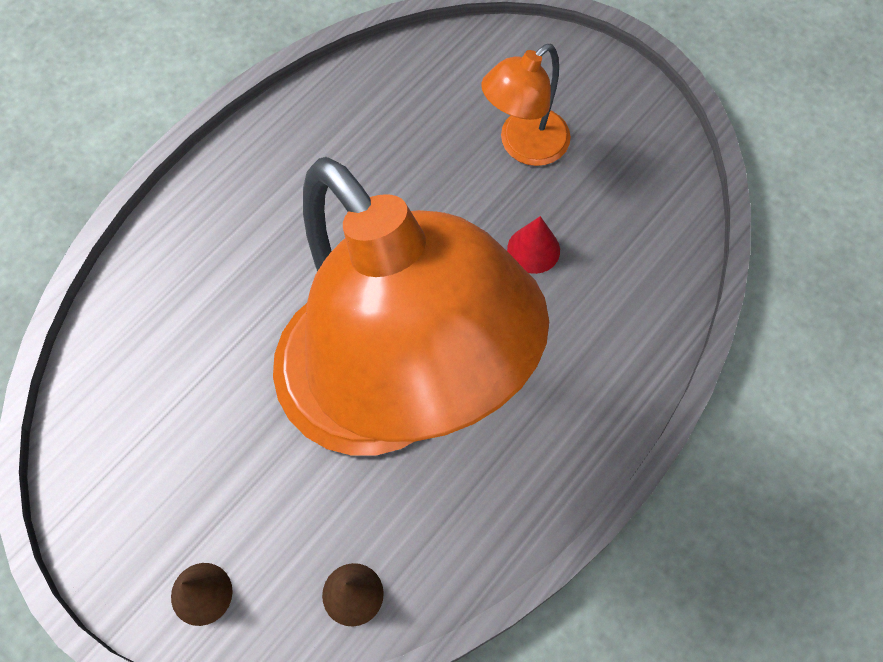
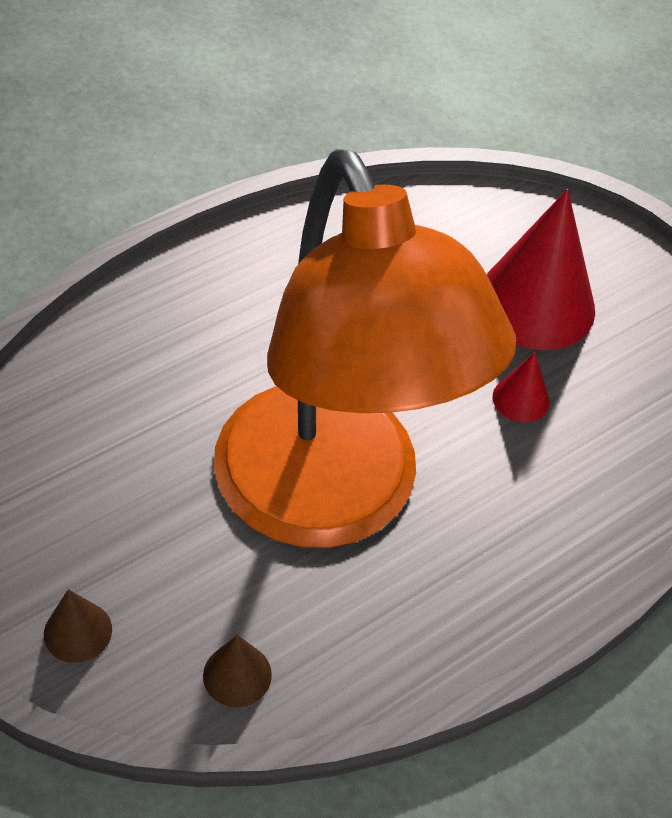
camera: 10 degrees right, 15 degrees down
orange lamp [481,44,571,166] -> red cone [486,189,595,350]

